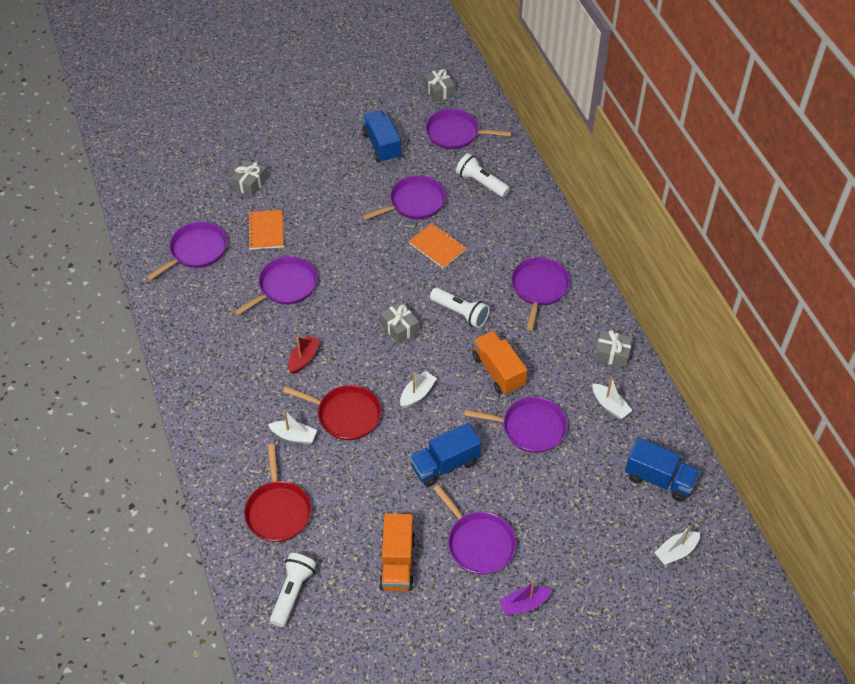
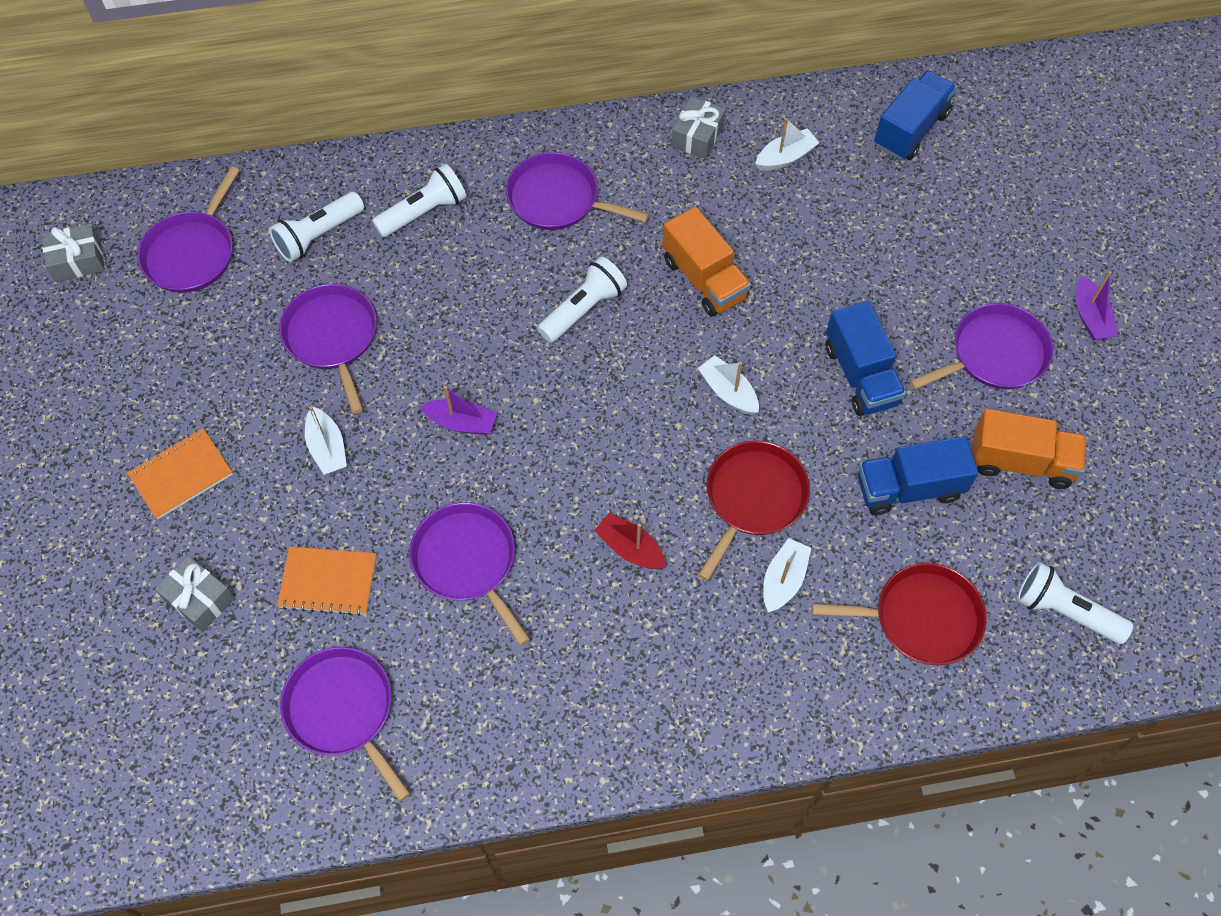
camera: 80 degrees left, 10 degrees up
blue truck [362,110,401,163] -> blue truck moved to [857,436,978,515]
grey gift [380,302,419,344] -> none
orange notebook [409,223,467,268] -> orange notebook moved to [127,428,233,520]
purple pan [464,397,567,453] -> none
orange truck [472,331,527,395] -> orange truck turned 105 degrees counterclockwise [662,207,751,317]
white boat [654,526,700,565] -> white boat moved to [305,406,347,475]
none -> white flashlight [372,164,466,237]
none -> purple boat [420,386,497,435]

